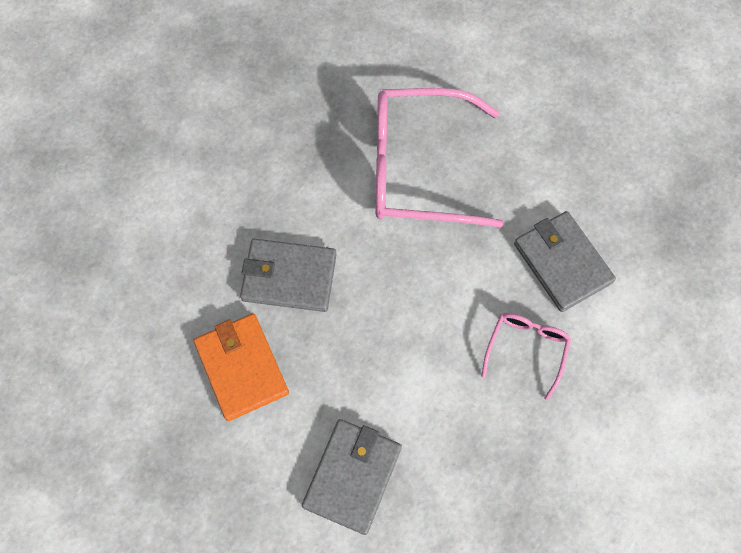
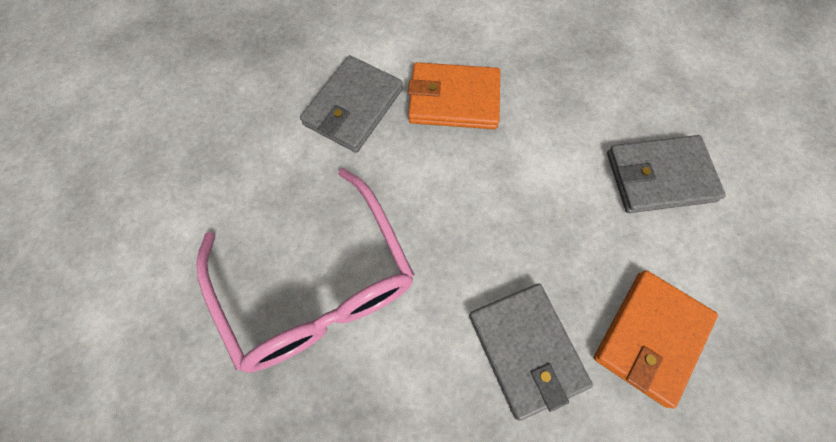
camera: 120 degrees left, 0 degrees up
pink glasses [481,313,571,400] -> orange wallet [408,62,500,129]

